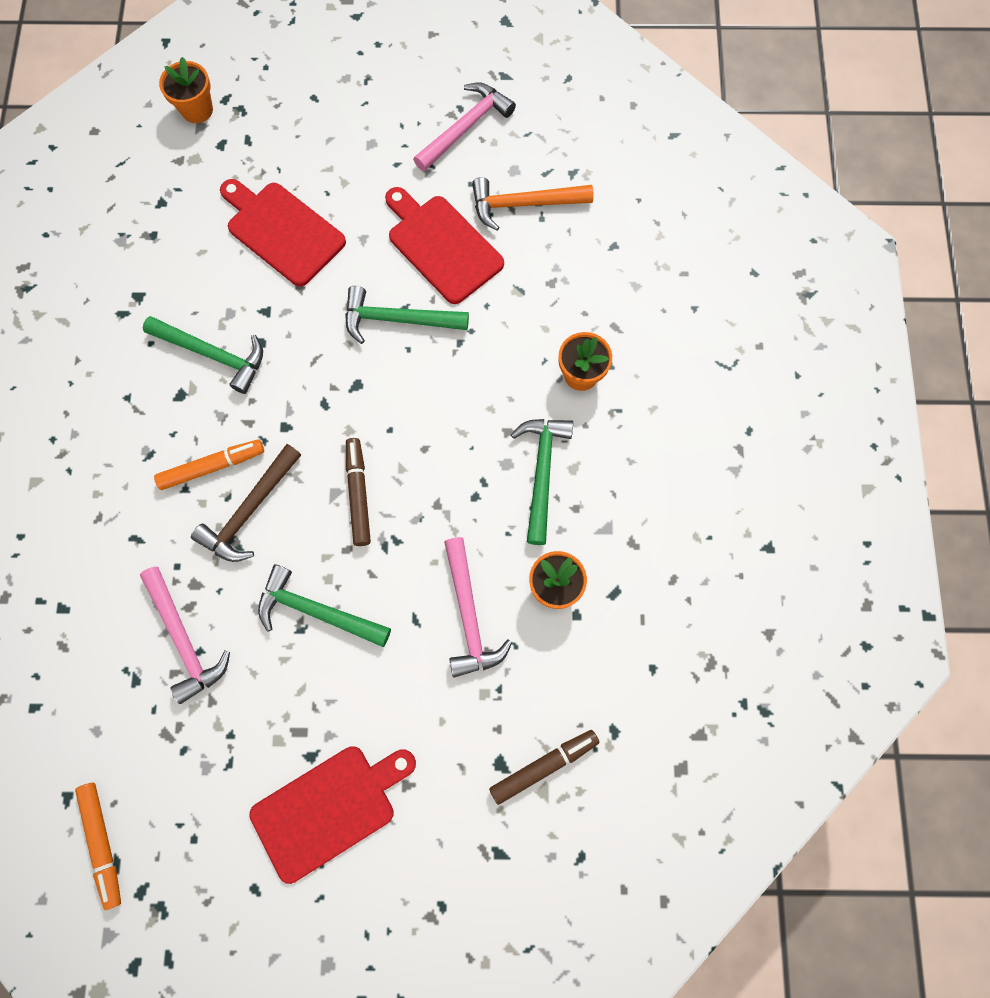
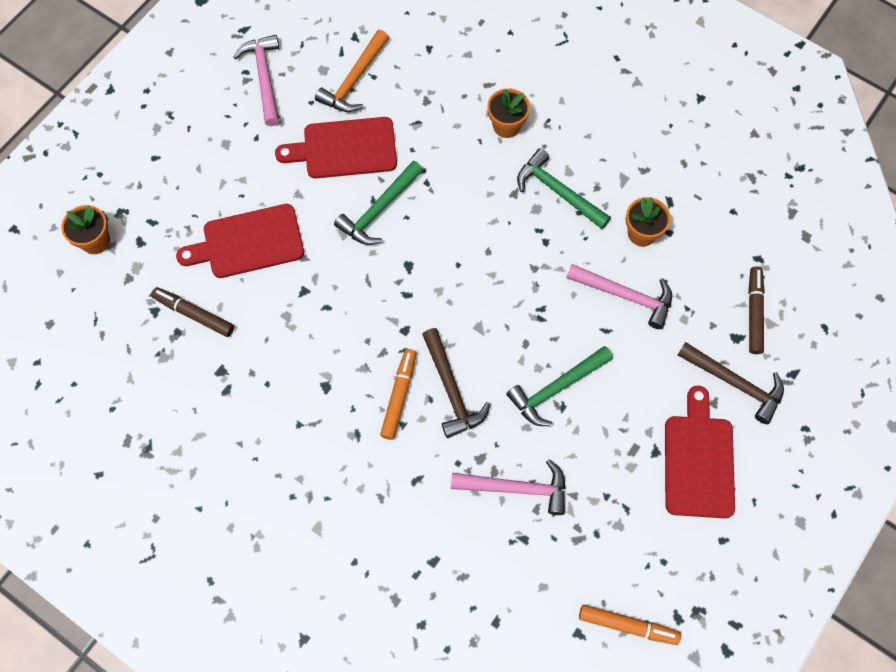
camera: 55 degrees left, 5 degrees down
green hammer [143,316,263,394] -> none
brown marker [346,438,371,546] -> brown marker moved to [151,287,234,337]
none -> brown hammer [678,342,784,424]

